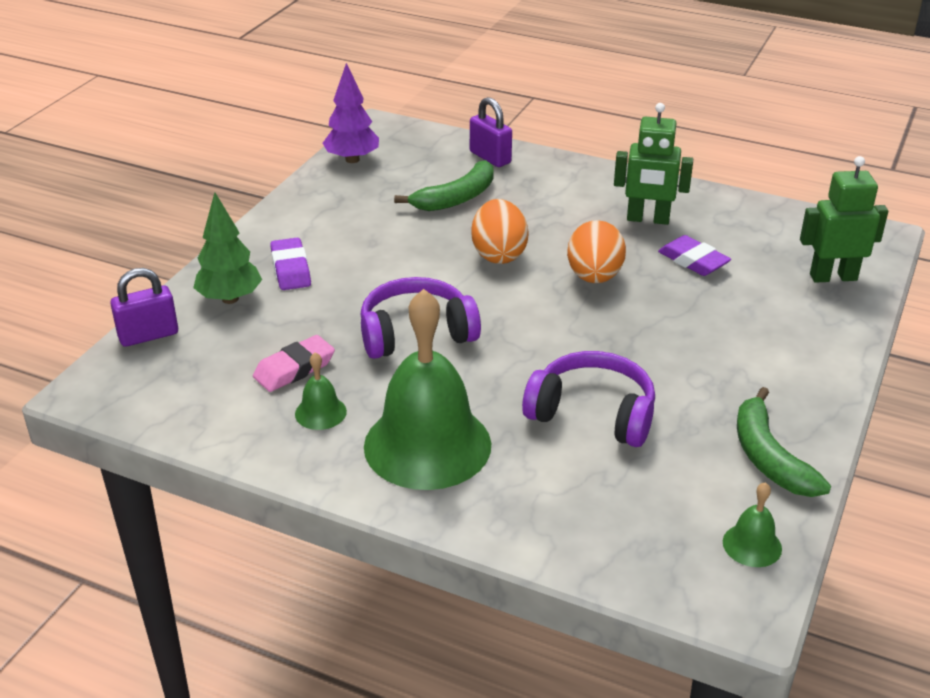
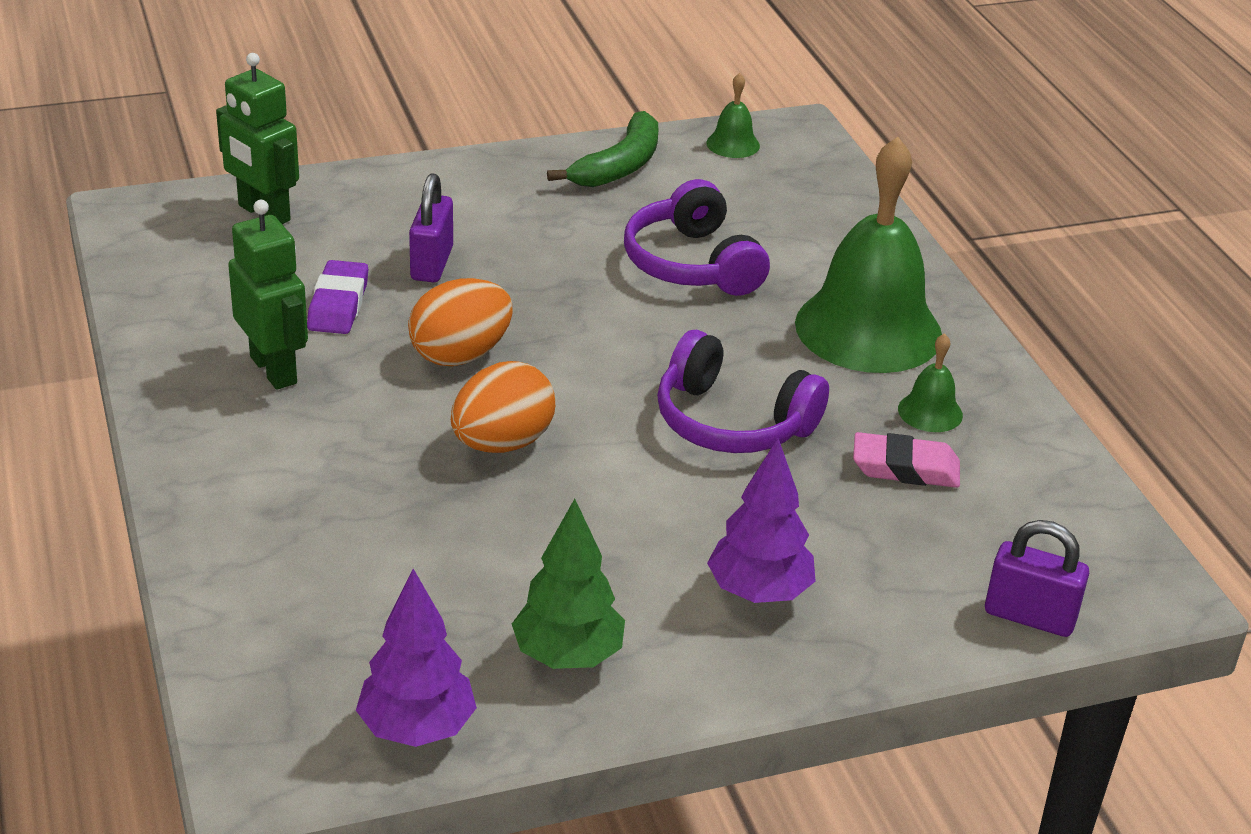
camera: 135 degrees left, 0 degrees up
green tree [193,192,262,304] -> green tree moved to [512,499,625,669]
purple eraser [270,238,311,290] -> purple tree [707,438,816,603]
green banana [394,160,494,211] -> none
purple padlock [470,97,512,167] -> purple padlock moved to [409,173,453,282]

